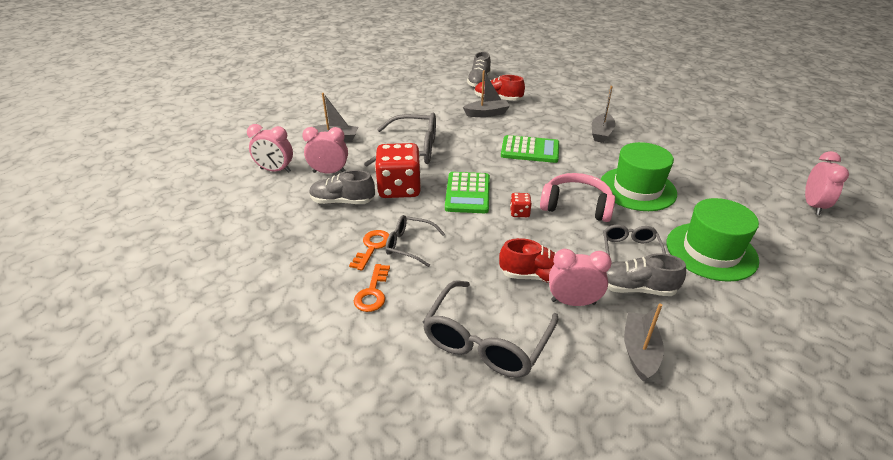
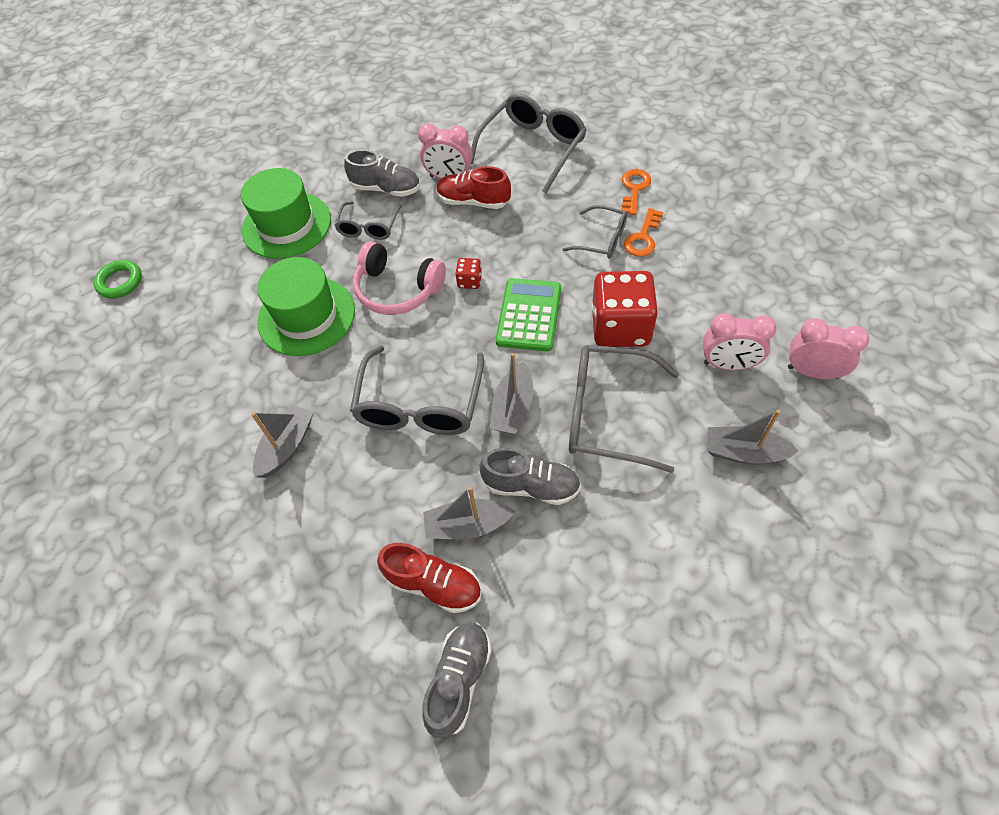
camera: 170 degrees left, 20 degrees up
grey shoe [309,170,375,204] -> grey shoe moved to [480,448,581,505]
green calculator [501,135,559,163] -> grey glasses [350,345,484,435]
grey boat [624,303,664,382] -> grey boat moved to [490,353,533,434]
pink clock [805,151,849,215] -> green ring [94,260,142,298]

